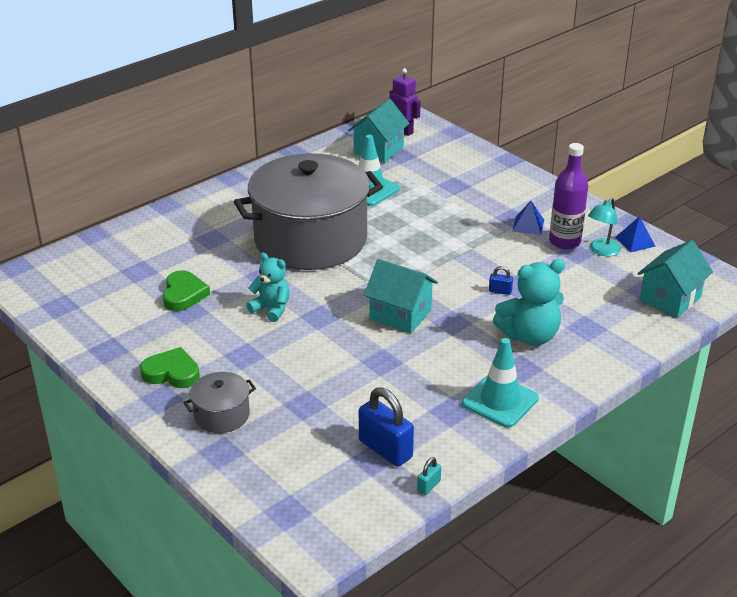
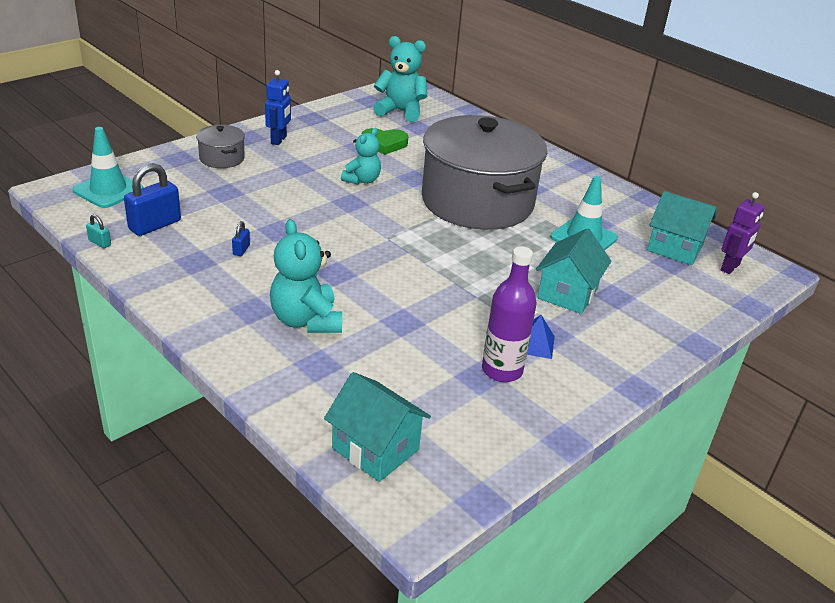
camera: 85 degrees right, 0 degrees up
green heart [140,347,200,388] -> blue robot [265,70,291,145]
turquoise house [364,259,438,333] -> turquoise house moved to [536,228,611,314]
turquoise traffic cone [462,338,539,428] -> turquoise traffic cone moved to [72,127,144,208]
blue padlock [489,266,513,295] -> blue padlock moved to [232,221,250,256]
turquoise lamp [588,198,621,256] -> none
blue pyramid [615,216,656,252] -> none
none -> turquoise teddy bear [373,36,427,122]

